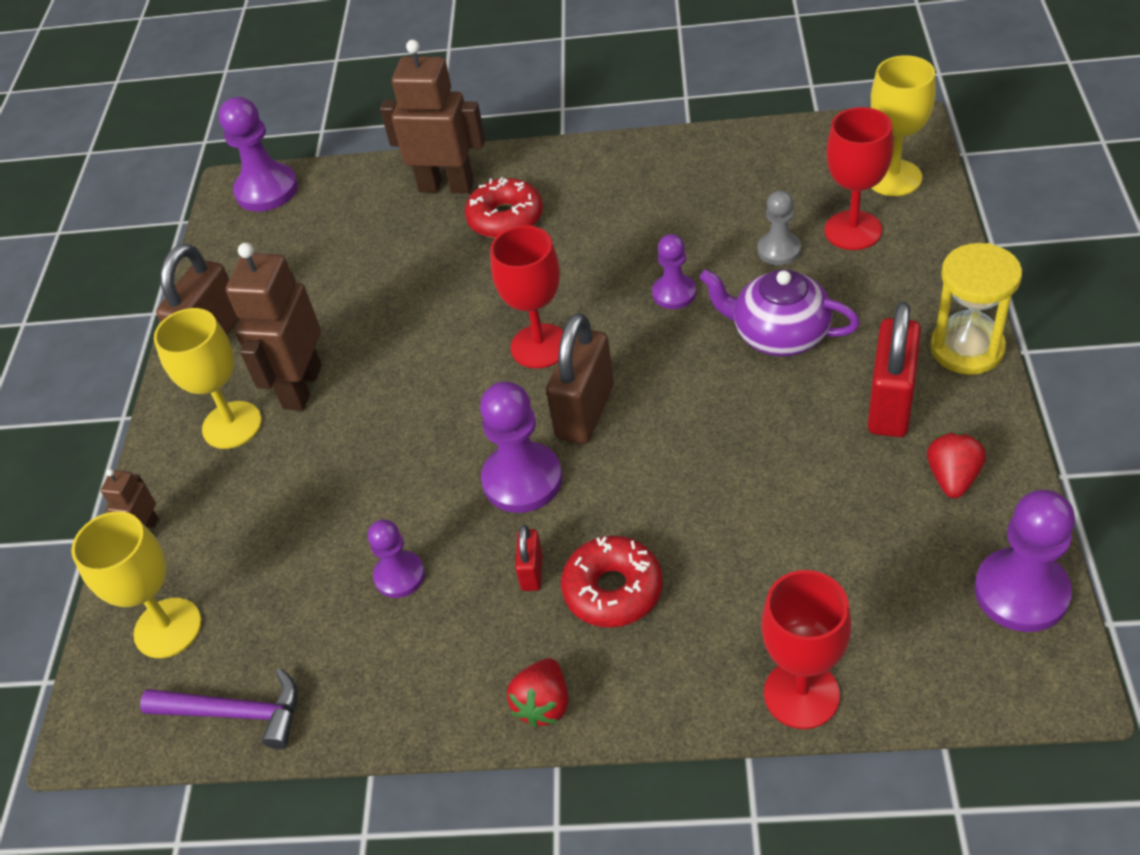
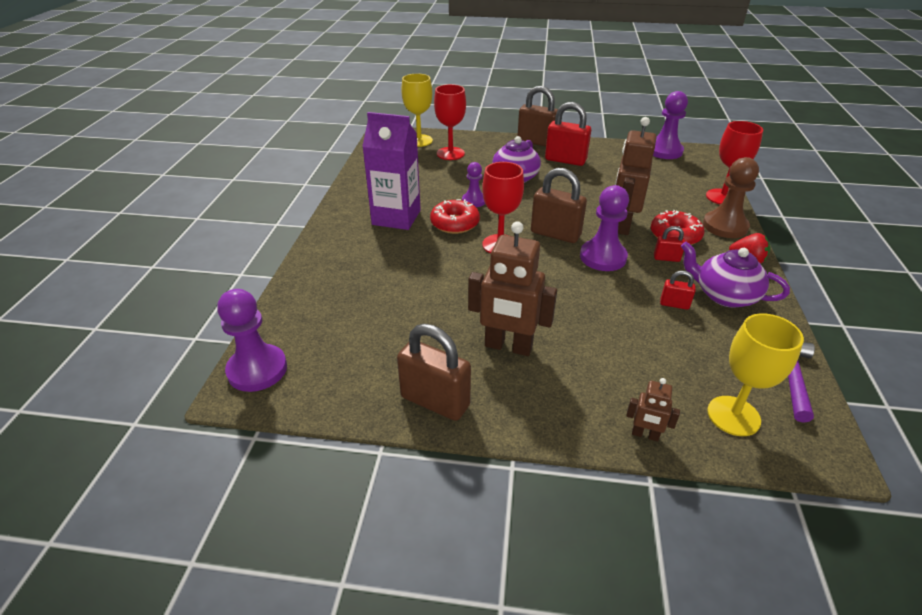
camera: 90 degrees left, 10 degrees down
yellow goblet [154,308,262,449] -> none
purple pawn [368,519,425,598] -> red padlock [660,271,696,310]
brown robot [380,40,485,194] -> brown robot moved to [615,117,656,235]
red donut [465,177,543,238] -> red donut moved to [430,199,480,234]
grey pawn [758,190,801,265] -> none
red strawberry [927,432,986,498] -> none
yellow hourglass [930,243,1022,375] -> brown padlock [518,86,558,146]
none -> purple carton [362,112,421,230]
none -> purple teapot [681,242,790,308]
none -> brown pawn [703,157,759,238]

